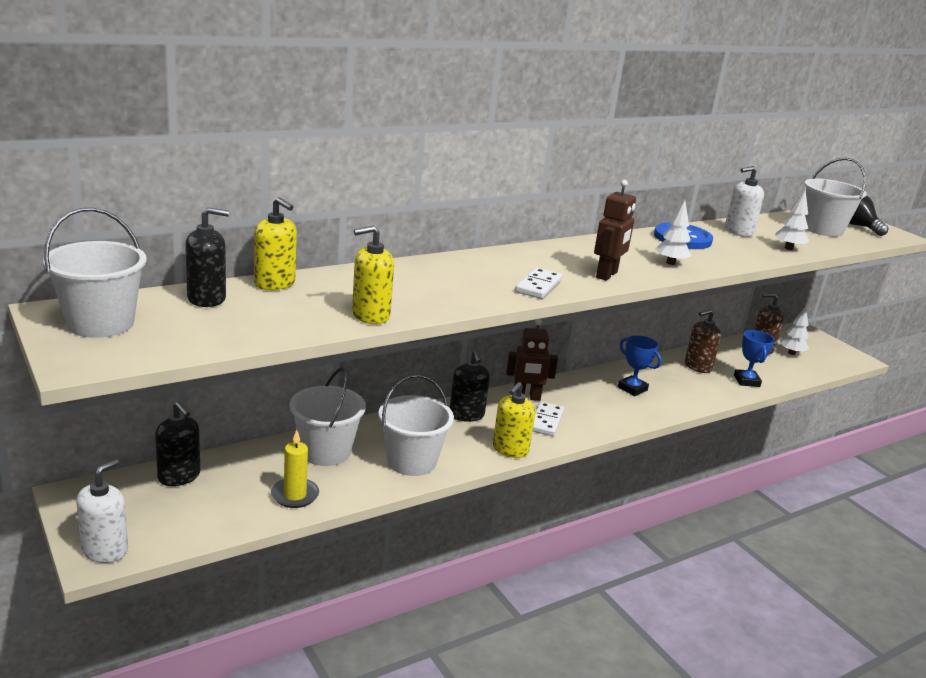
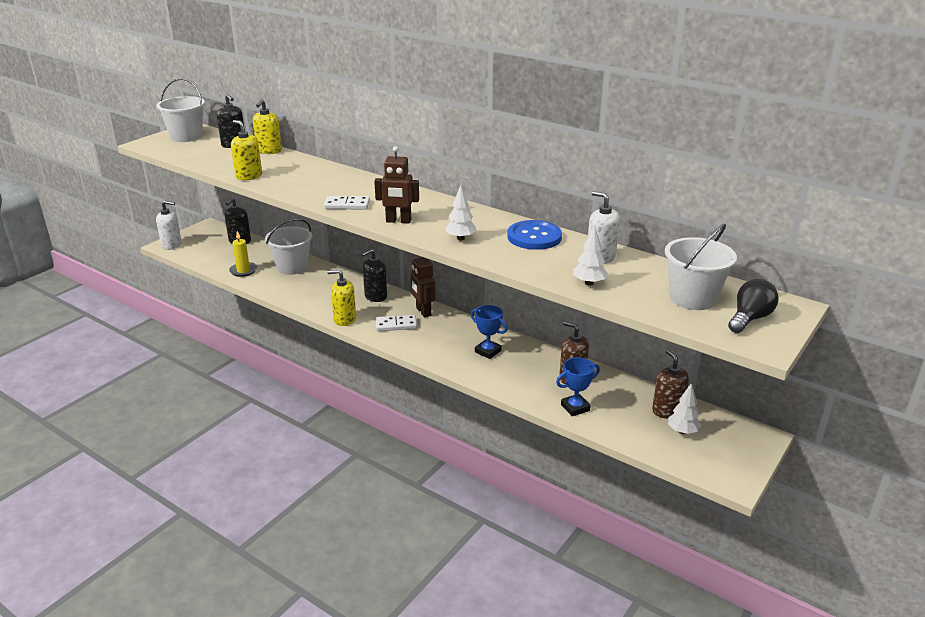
camera: 70 degrees right, 5 degrees up
white bucket [378,375,454,476] -> none
blue trophy [618,335,662,396] -> blue trophy turned 75 degrees counterclockwise [471,305,507,359]

